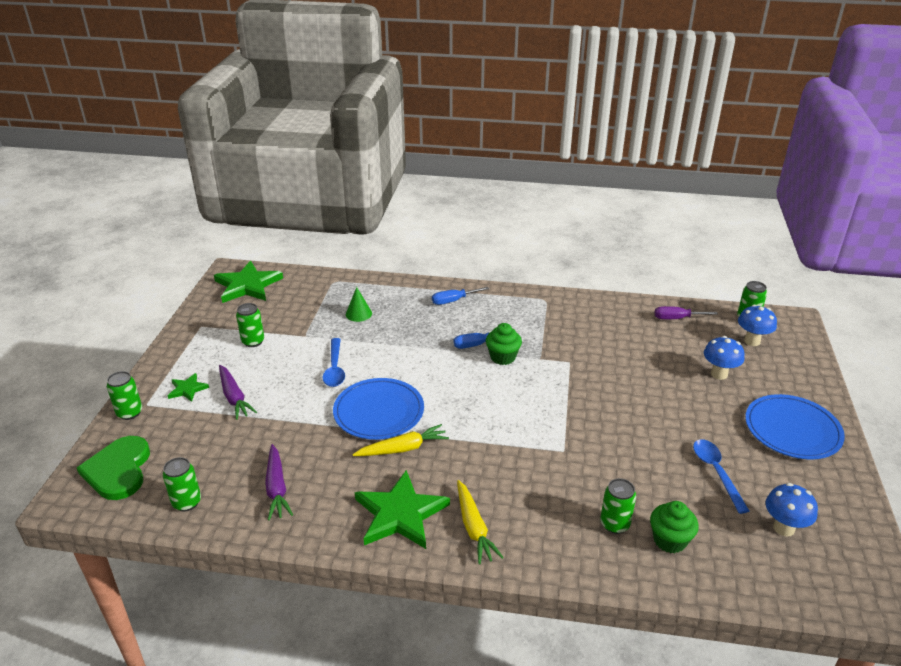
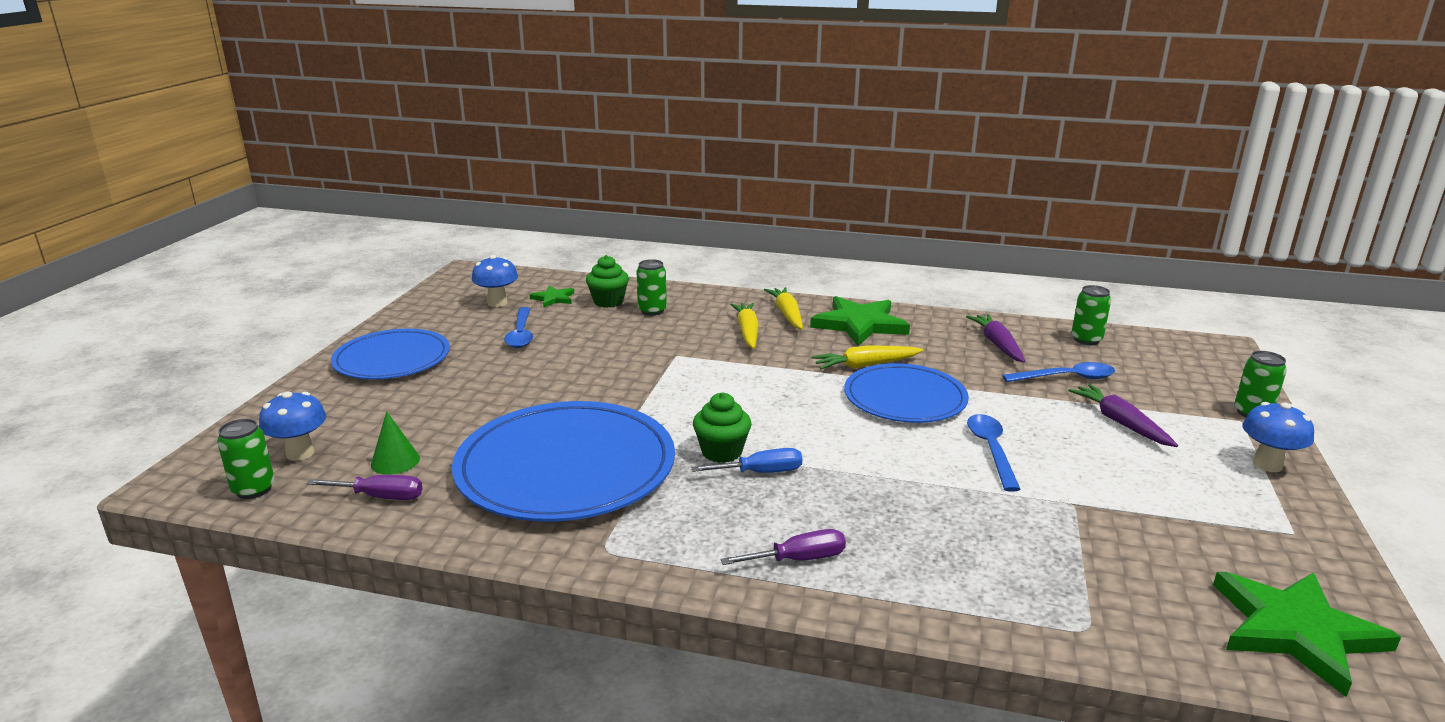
camera: 175 degrees left, 10 degrees down
green heart [77,436,150,500] -> none
green star [168,373,209,402] -> green star moved to [530,286,574,308]
green can [236,303,264,347] -> none
green cone [346,287,372,322] -> green cone moved to [371,411,420,475]
blue screwdriver [432,287,489,305] -> purple screwdriver [720,529,846,565]
blue mushroom [704,336,744,380] -> blue mushroom moved to [1242,402,1314,472]
none -> blue plate [452,401,675,522]
none -> yellow carrot [730,303,759,349]
none -> blue spoon [1002,362,1115,382]

